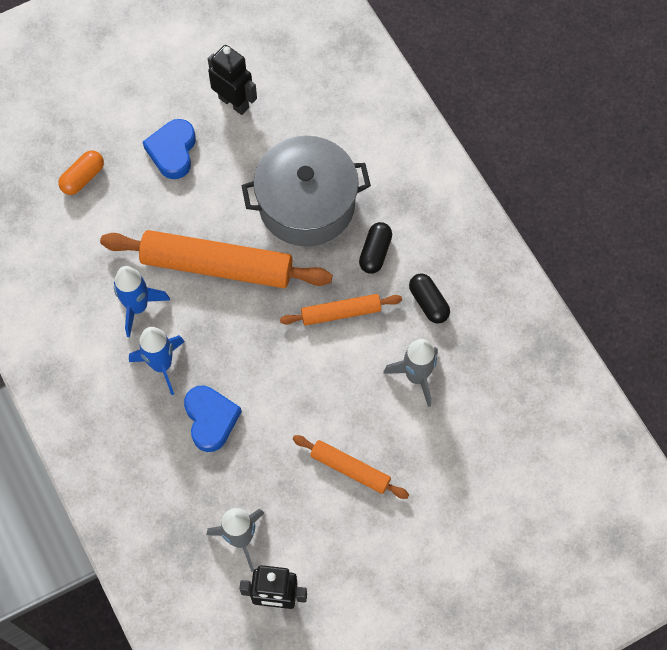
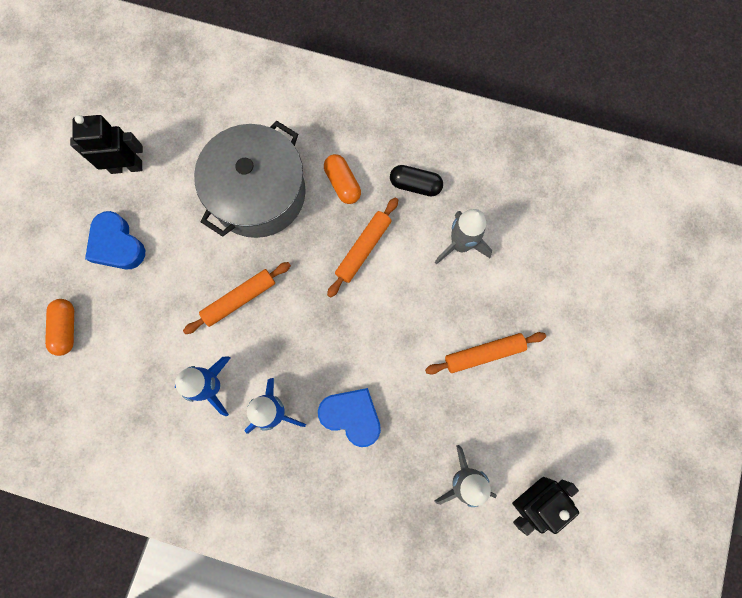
camera: 45 degrees left, 10 degrees up
orange rolling pin [100,230,332,288] -> orange rolling pin [183,262,291,334], size x0.52
black capsule [359,222,392,274] -> orange capsule [324,154,361,204]

